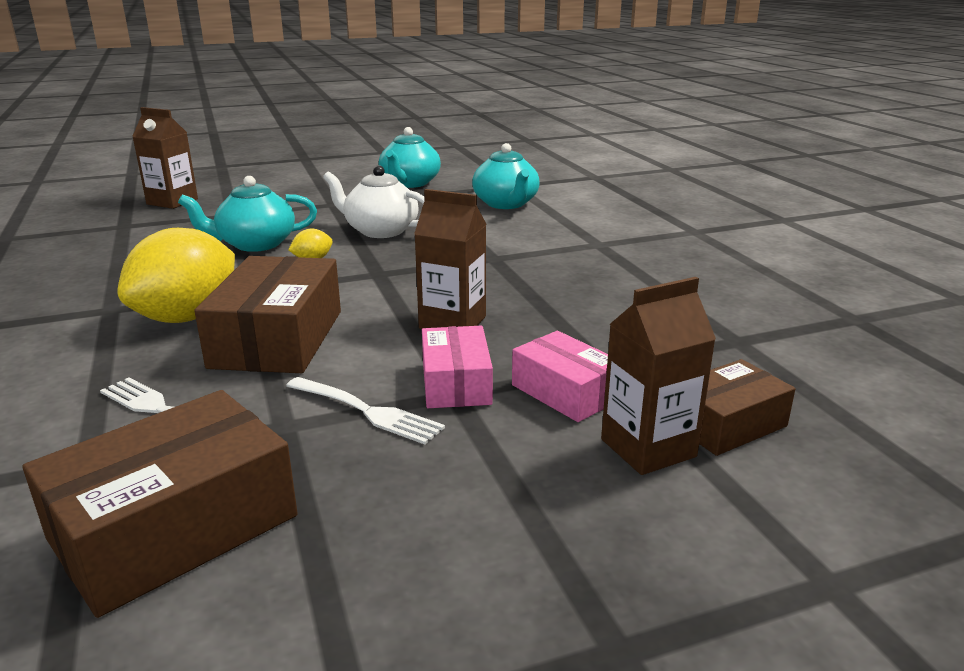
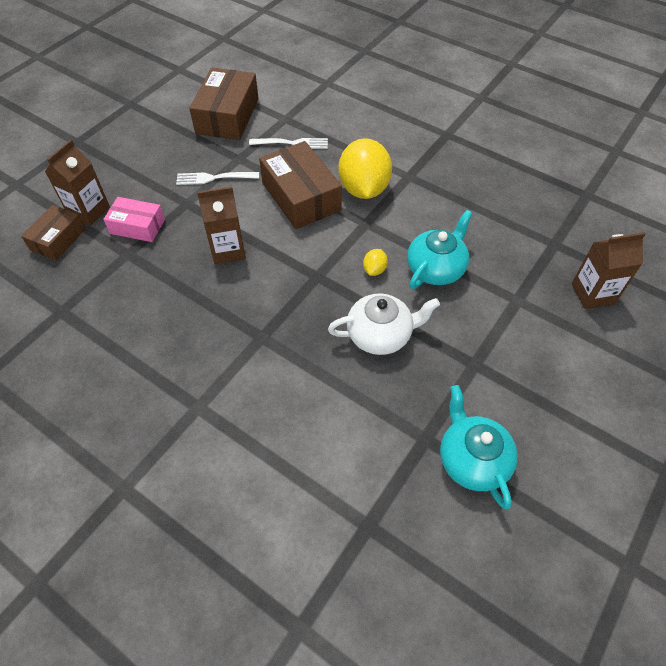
camera: 145 degrees right, 30 degrees up
pink box [422,326,493,408] -> none
turquoise teapot [472,143,540,209] -> none

